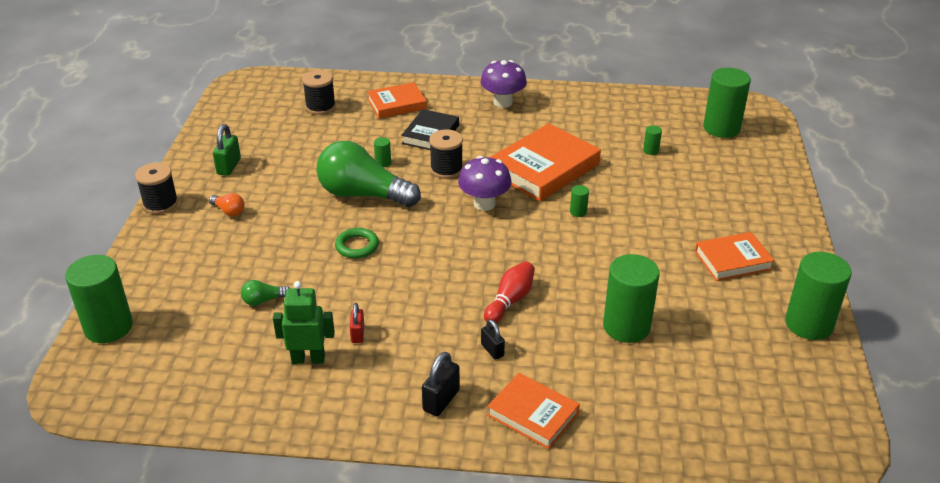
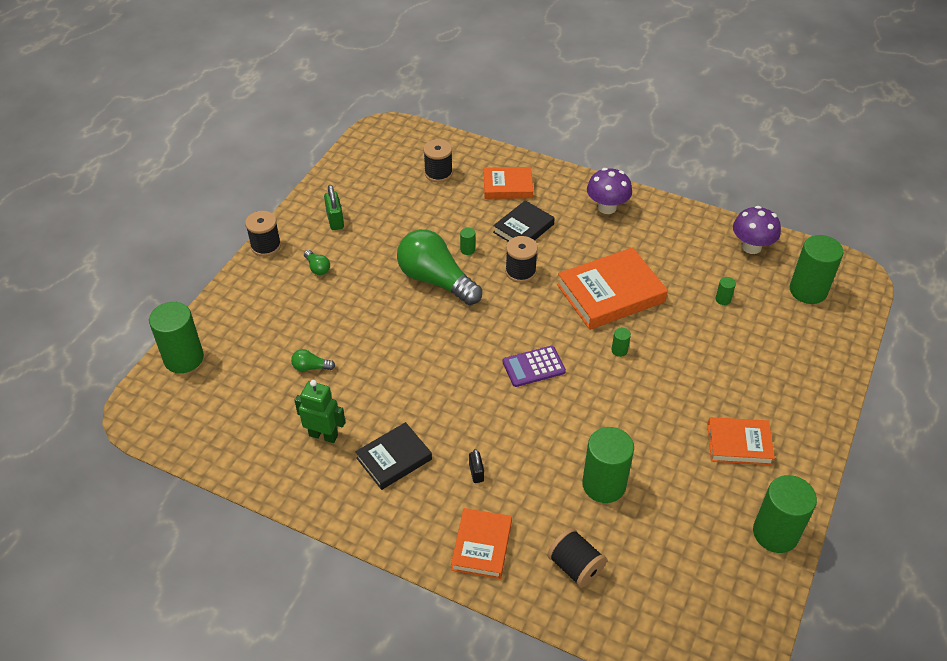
camera: 20 degrees right, 10 degrees up
orange light bulb [209,193,245,216] -> green light bulb [304,250,330,275]
green padlock [213,124,241,176] -> green padlock turned 45 degrees counterclockwise [324,185,344,230]
green ring [335,228,379,259] -> none
red padlock [350,303,365,343] -> none
black padlock [422,352,460,416] -> none
purple mushroom [458,156,512,211] -> purple mushroom moved to [733,206,781,254]
red bowling pin [484,261,535,323] -> none
orange book [487,373,580,449] -> orange book turned 45 degrees clockwise [451,508,512,579]
none -> black book [355,422,432,490]
none -> purple calculator [503,346,566,387]
none -> black spool [547,528,607,588]

